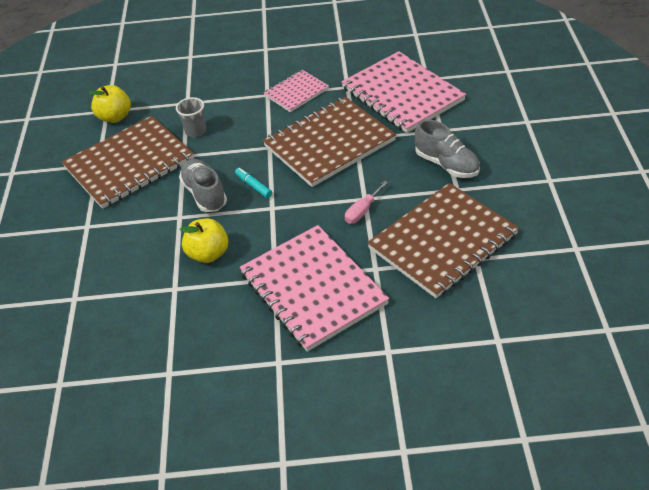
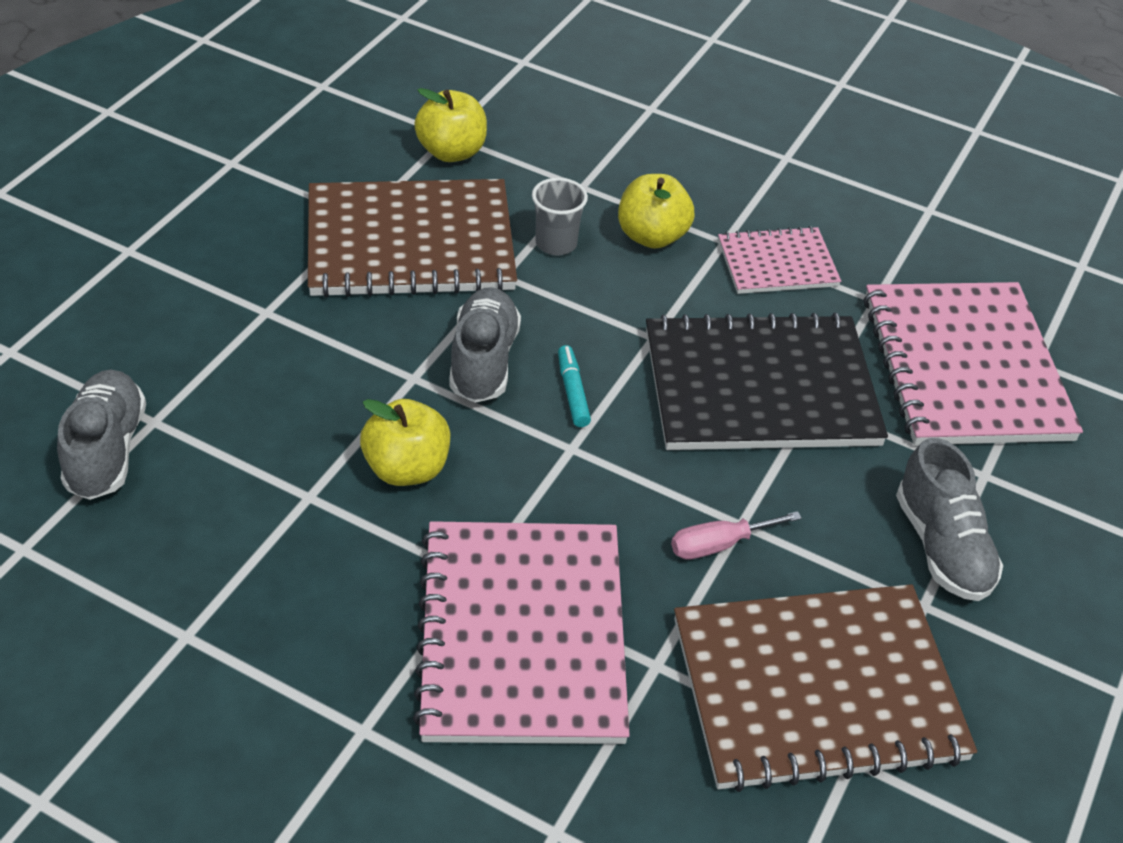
camera: 25 degrees right, 0 degrees up
brown notebook [263,97,396,187] -> black notebook [646,313,888,450]
none -> grey shoe [57,370,146,500]
none -> yellow apple [618,174,694,249]

